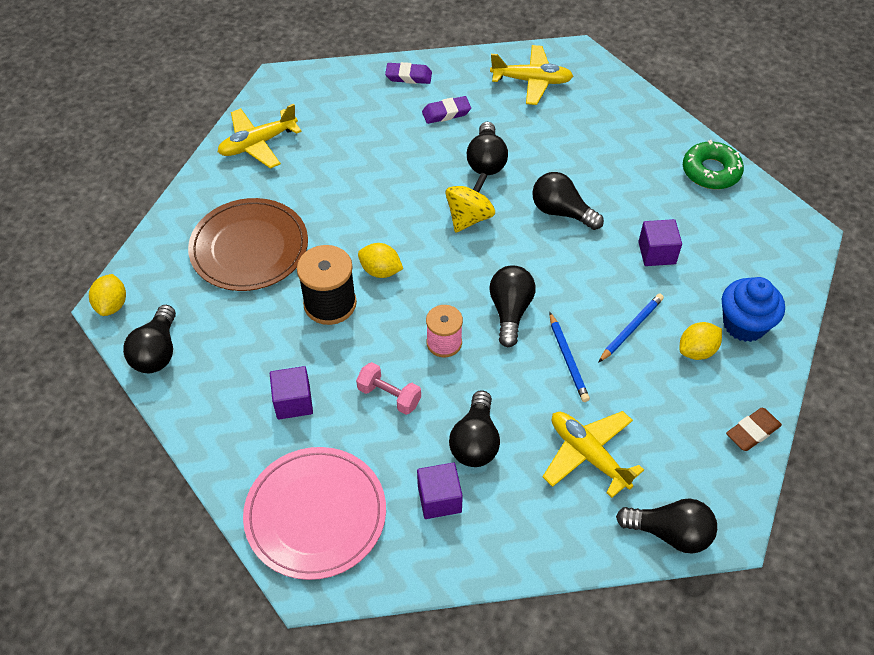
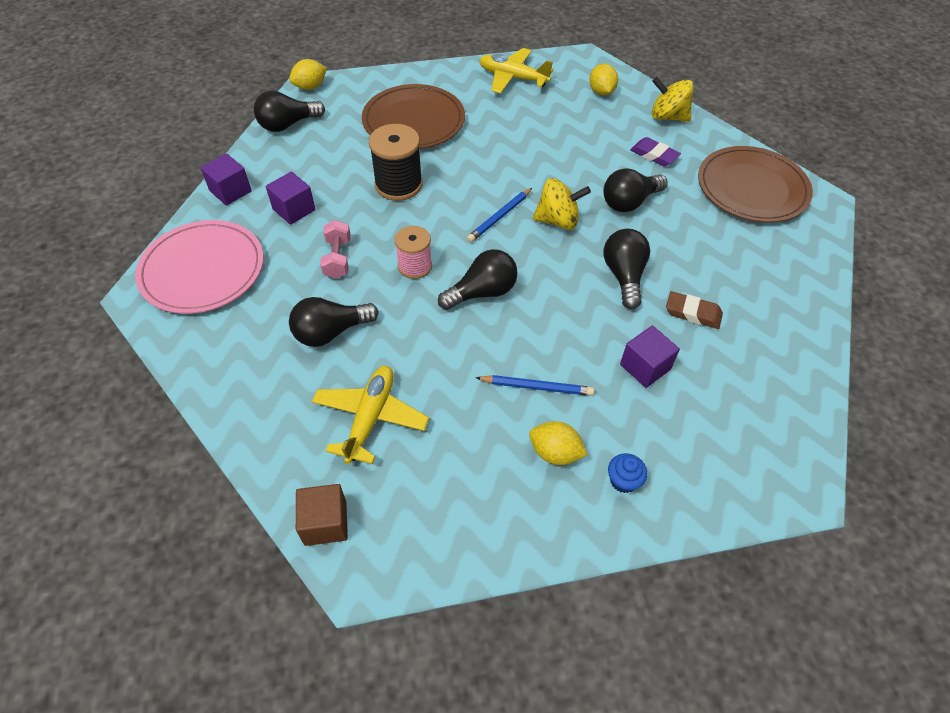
camera: 55 degrees right, 0 degrees up
yellow lemon [358,243,403,278] -> yellow lemon moved to [589,64,618,96]
purple eraser [385,62,432,84] -> yellow spinning top [652,77,694,122]
purple cube [417,463,463,519] -> purple cube moved to [201,154,252,205]
yellow plane [490,45,573,105] -> brown plate [698,146,813,223]
blue pencil [549,312,590,402] -> blue pencil moved to [467,188,532,242]
black light bulb [616,498,717,554] -> brown cube [296,484,348,546]
green donut [683,140,744,189] -> none
blue cupcake [722,277,785,342] -> blue cupcake [608,453,647,493], size x0.52
brown eraser [726,408,782,451] -> brown eraser moved to [666,291,723,329]

